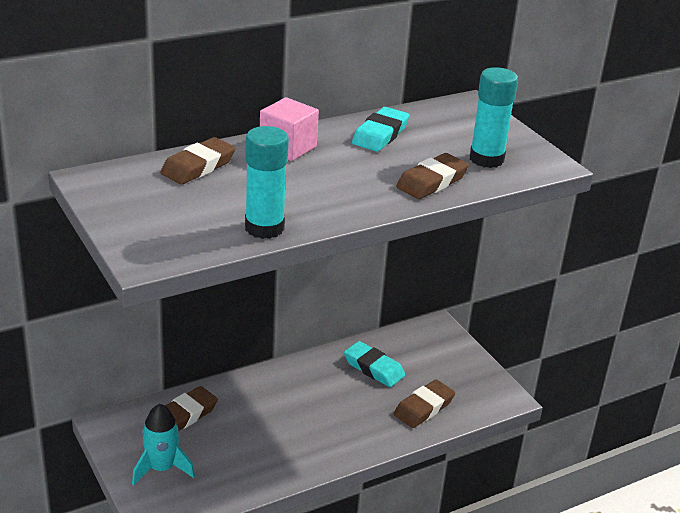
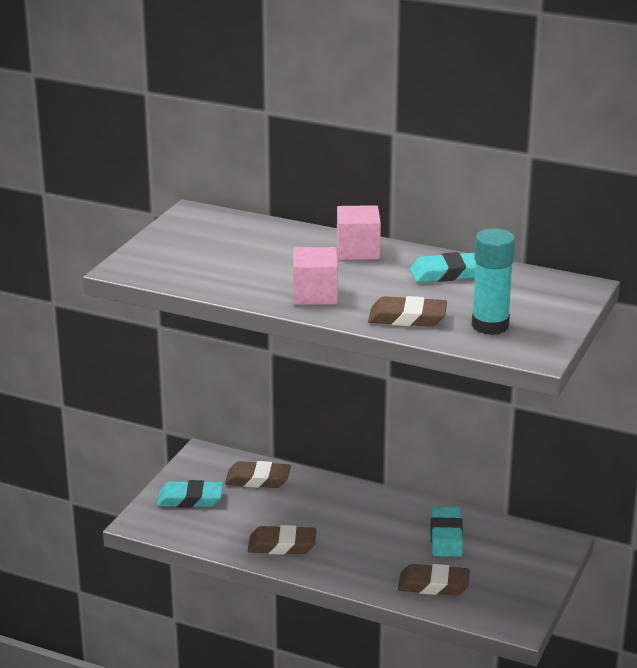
camera: 55 degrees right, 5 degrees down
turquoise rocket [132,404,195,485] -> turquoise eraser [157,480,223,508]
brown eraser [160,137,236,185] -> brown eraser moved to [248,525,317,555]
turquoise glue stick [245,126,289,239] -> none
none -> pink cube [293,247,338,305]

